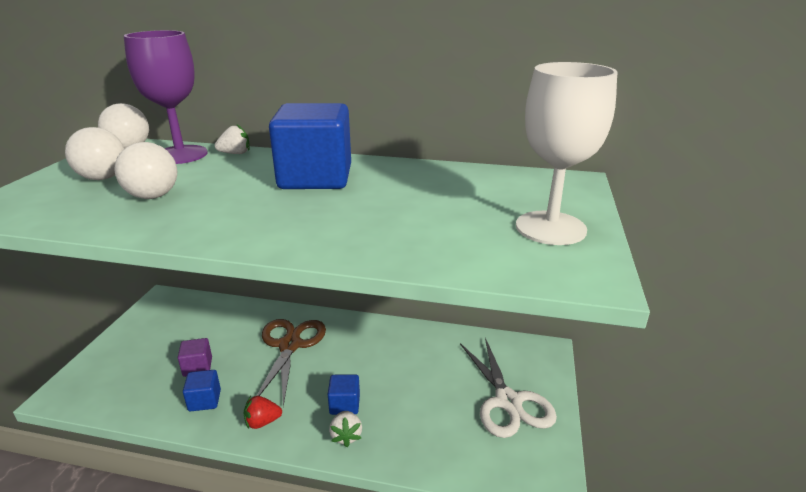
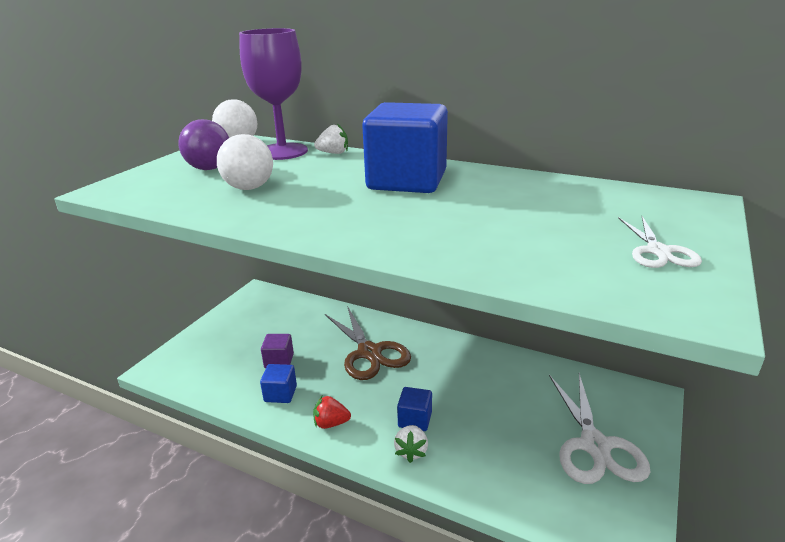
camera: 15 degrees right, 0 degrees up
white ball [65,127,124,180] -> purple ball [178,119,229,170]
brown scissors [257,319,326,407] -> brown scissors turned 135 degrees clockwise [325,306,411,380]
white goblet [516,62,618,245] -> white scissors [618,216,702,268]

